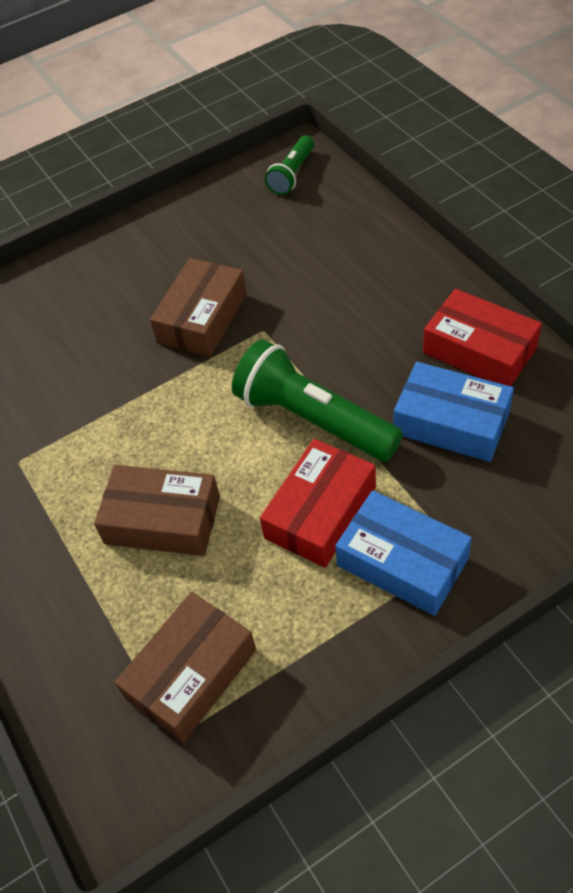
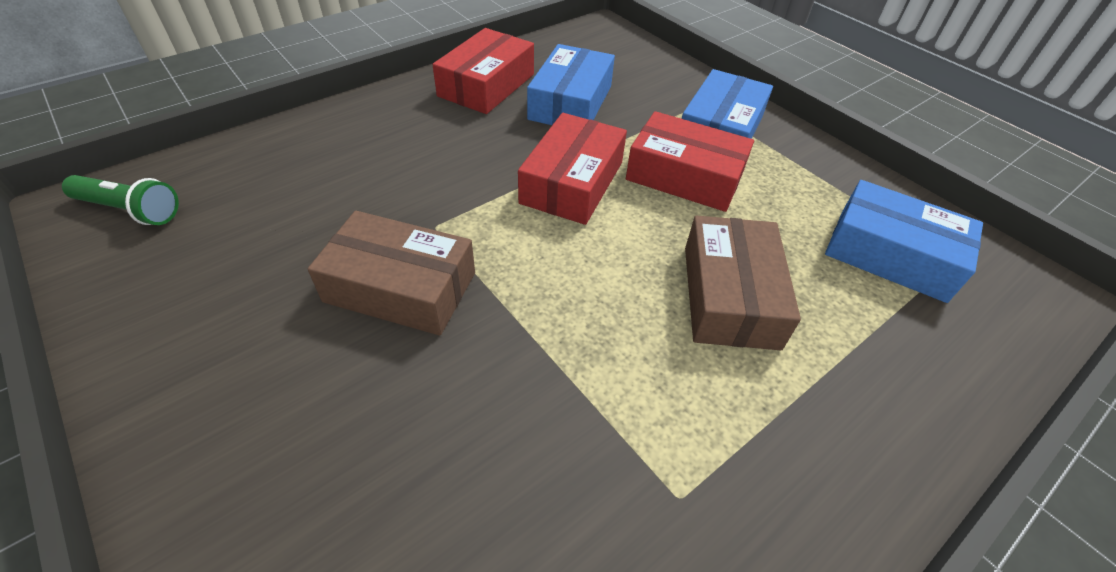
camera: 105 degrees left, 5 degrees down
brown box [115,592,256,743] -> blue box [825,180,983,303]
green flashlight [232,339,403,462] -> red box [518,113,627,225]

